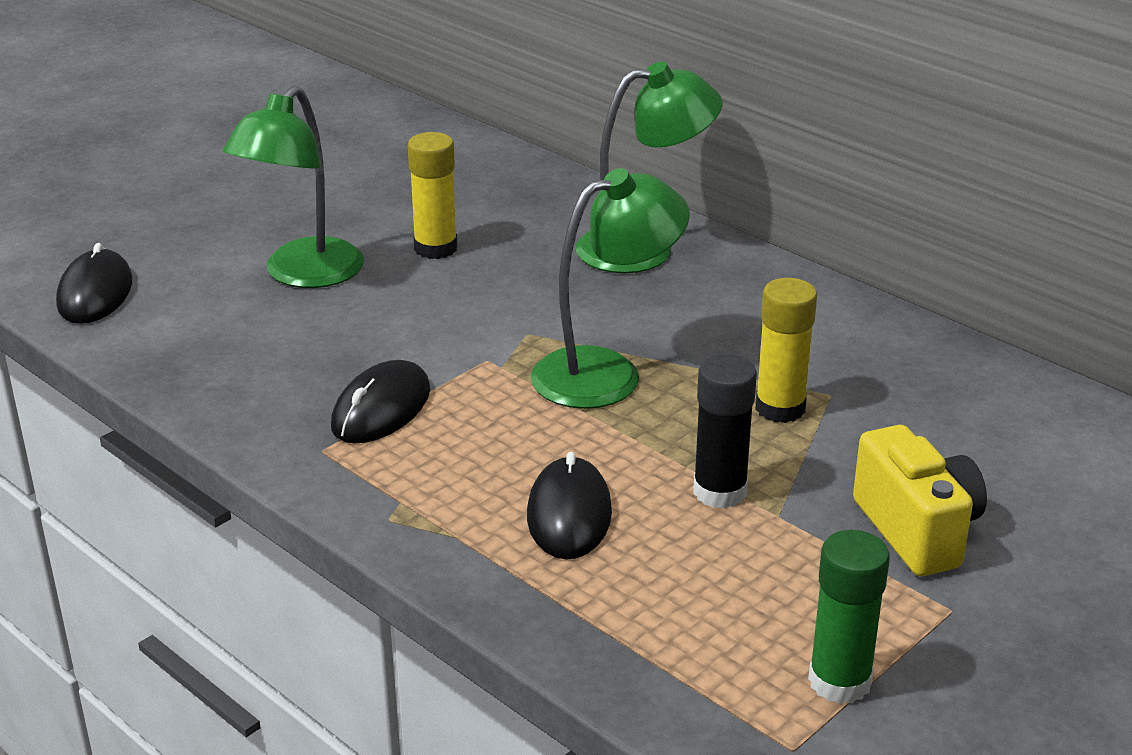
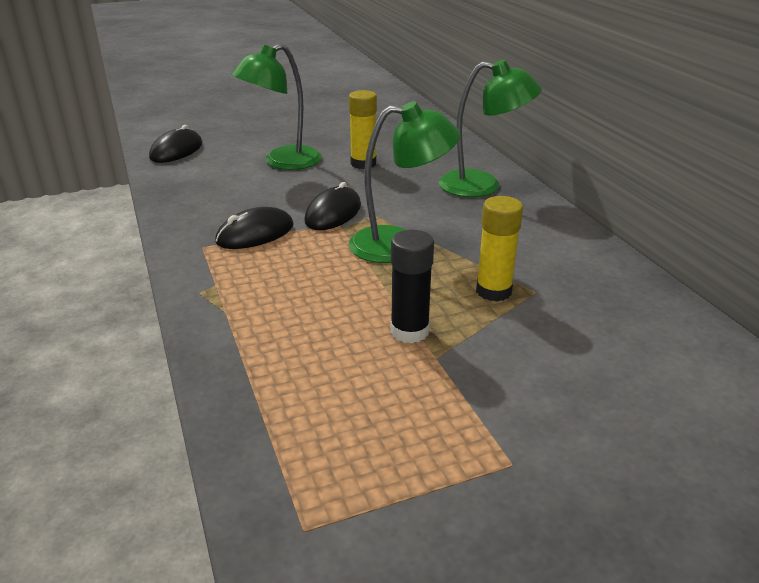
camera: 25 degrees right, 0 degrees up
black mouse [527,452,612,560] -> black mouse moved to [304,182,361,230]
green glue stick [808,530,890,704] -> none
yellow camera [853,425,987,576] -> none

